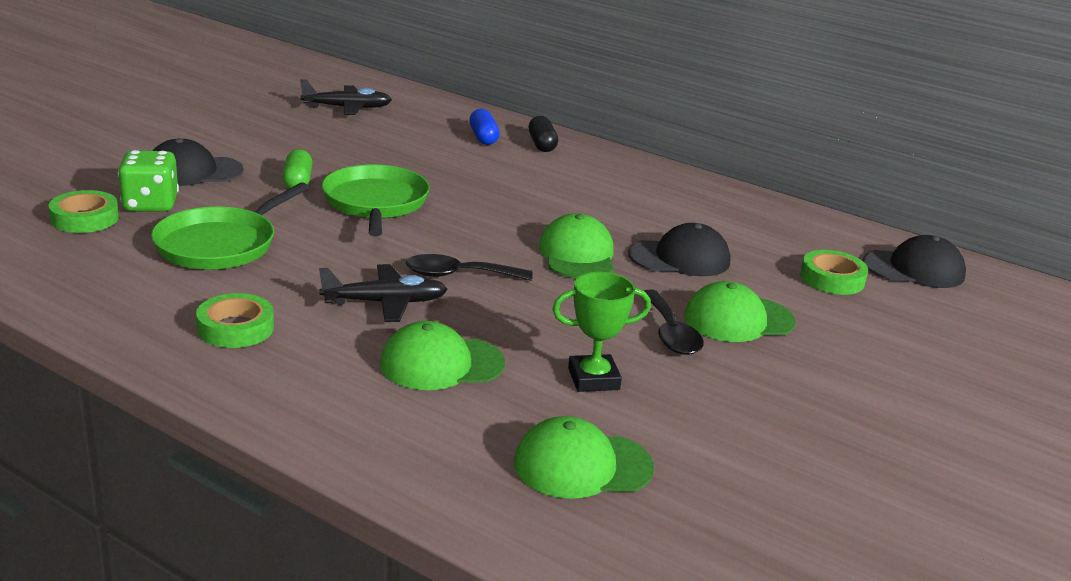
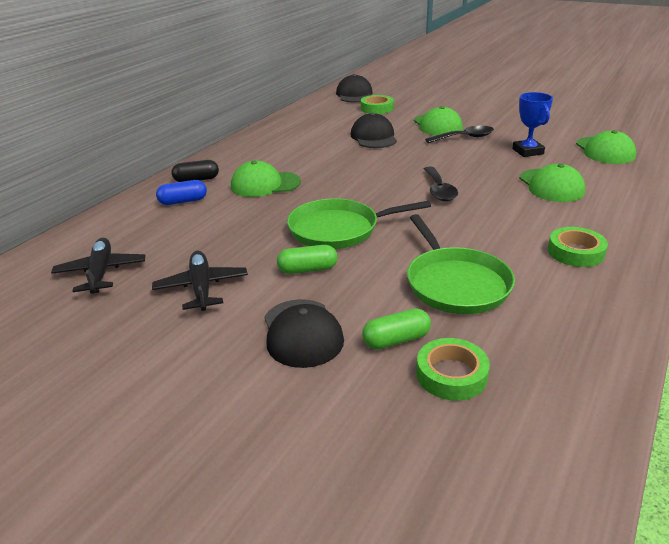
camera: 90 degrees left, 5 degrees up
green dice [118,150,179,212] -> green capsule [362,308,431,350]
green pan [151,182,309,270] -> green pan turned 45 degrees clockwise [407,214,515,314]
black plane [319,264,448,322] -> black plane moved to [152,251,248,311]
green cap [539,213,614,278] -> green cap moved to [231,161,301,197]
green trophy [552,272,651,392] -> blue trophy [512,92,553,157]

